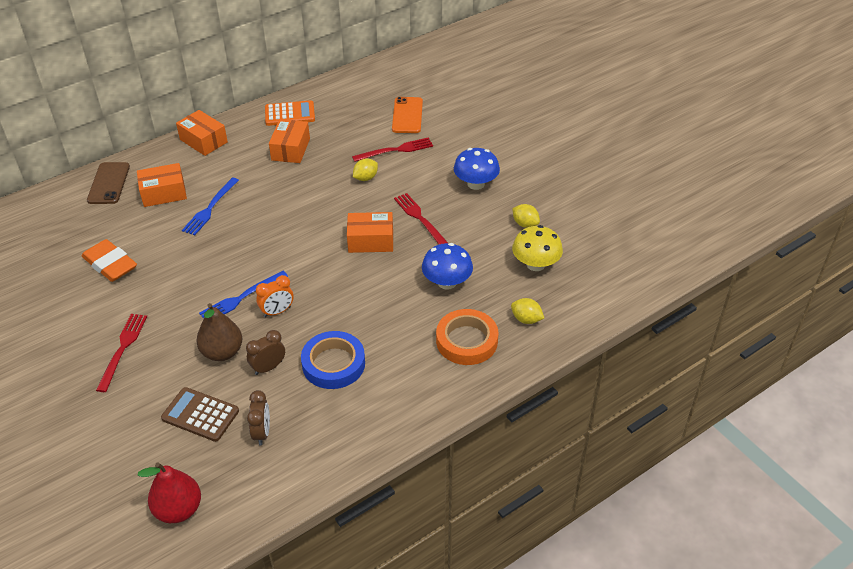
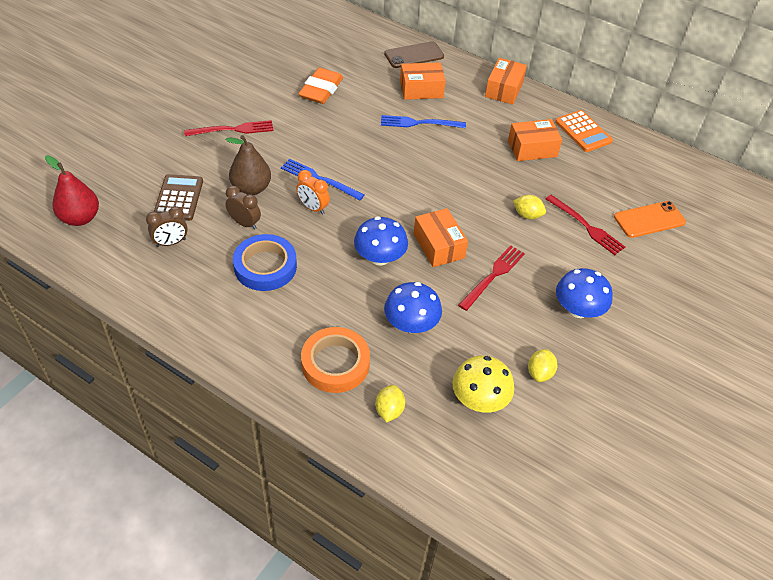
camera: 65 degrees right, 5 degrees up
orange box [137,163,187,207] -> orange box turned 60 degrees counterclockwise [400,62,446,100]
none -> blue mushroom [354,216,408,266]

